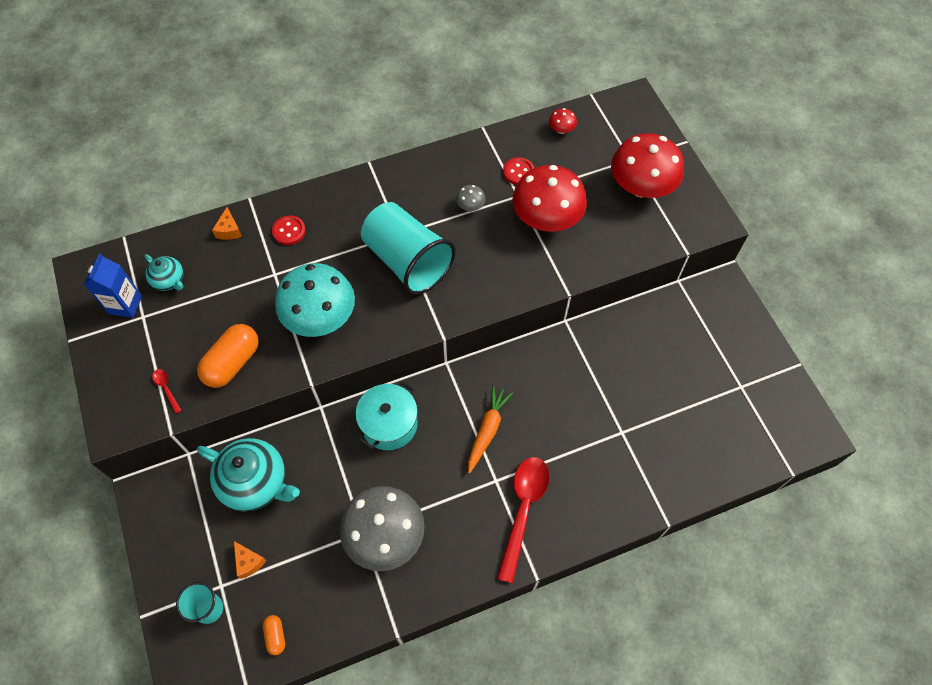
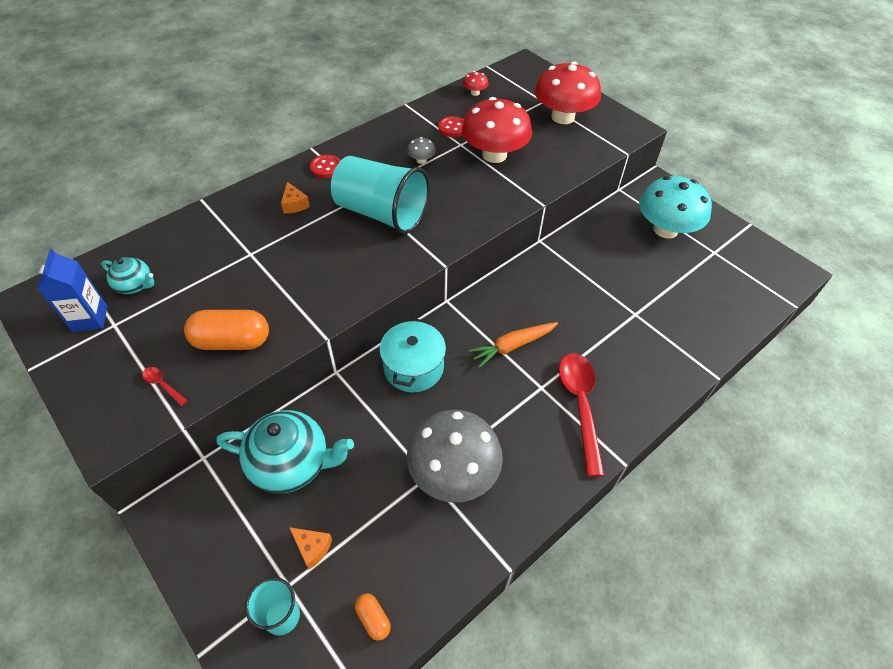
camera: 20 degrees left, 10 degrees down
orange capsule [197,324,259,388] -> orange capsule turned 75 degrees clockwise [184,310,269,350]
orange cheese [212,207,242,240] -> orange cheese moved to [281,182,310,213]
red button [272,216,306,245] -> red button moved to [310,155,341,178]
turquoise mushroom [275,263,355,337] -> turquoise mushroom moved to [639,176,712,239]
orange carrot [468,385,513,474] -> orange carrot turned 120 degrees counterclockwise [468,322,558,368]

